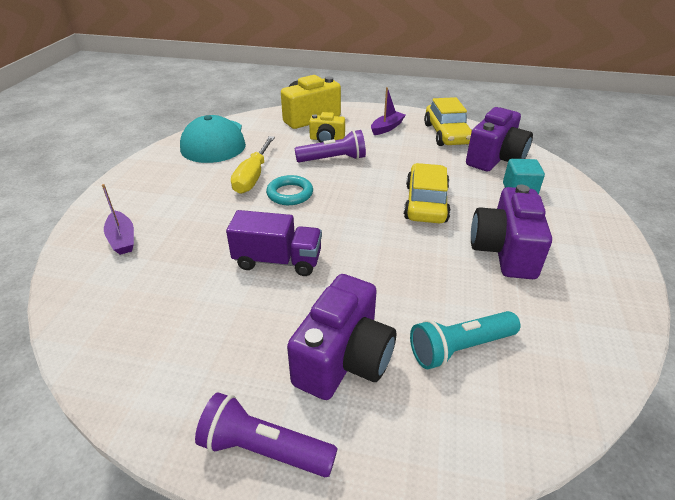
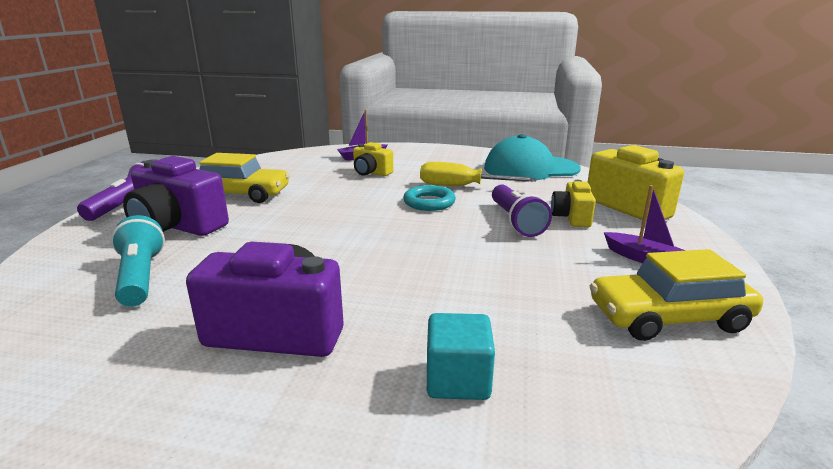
camera: 90 degrees right, 15 degrees down
purple truck [226,210,322,276] -> none
yellow car [404,163,451,223] -> yellow car moved to [199,153,290,203]
purple camera [466,107,533,171] -> none
none -> yellow camera [353,142,393,176]

